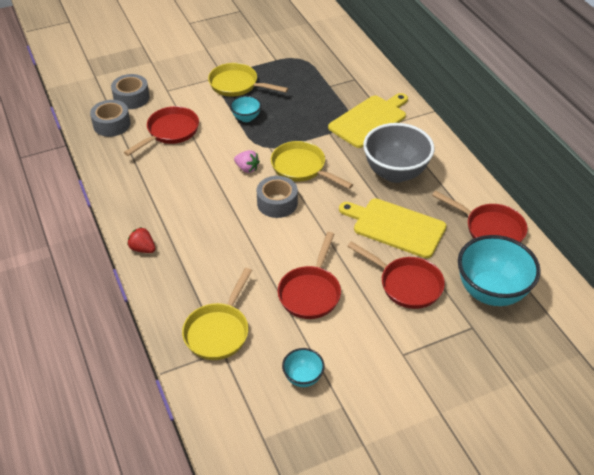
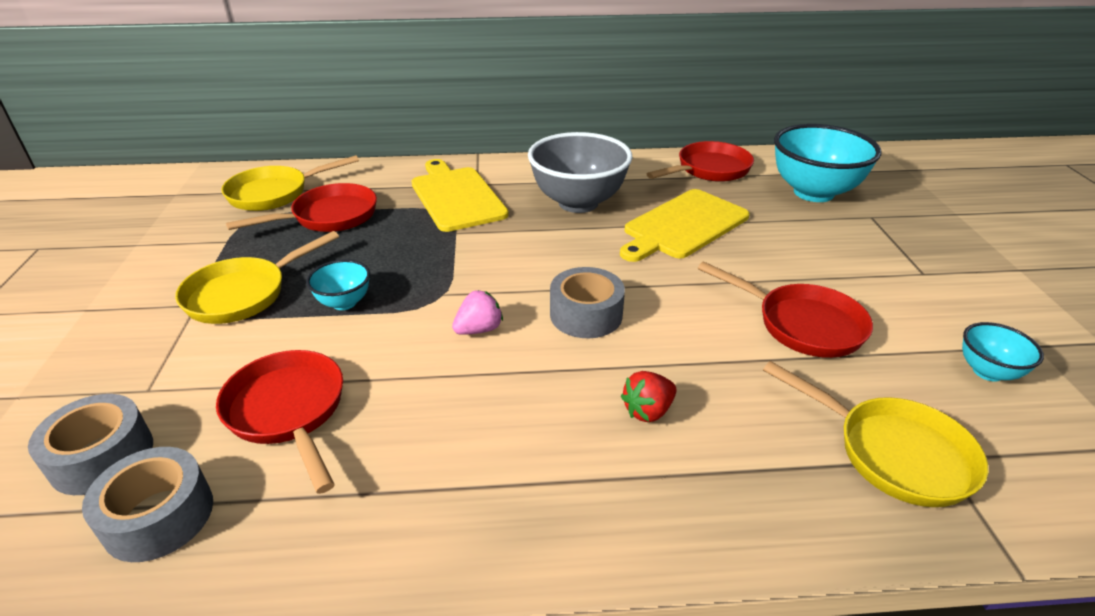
camera: 70 degrees left, 10 degrees down
red strawberry [127,227,155,253] -> red strawberry moved to [621,371,677,422]
yellow pan [271,141,353,189] -> yellow pan moved to [221,155,359,211]
red pan [347,241,445,309] -> red pan moved to [226,183,377,232]

